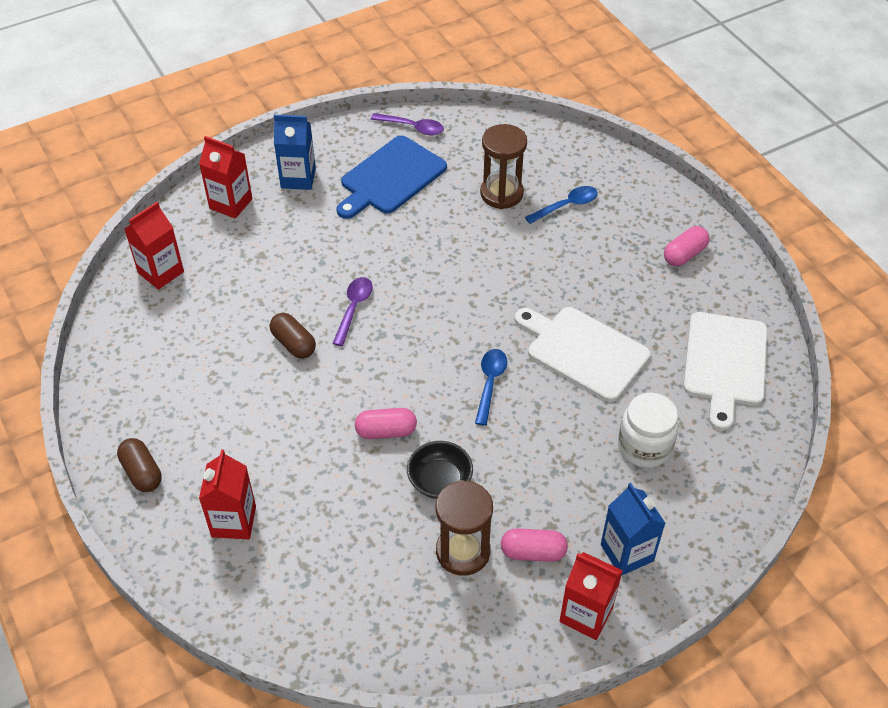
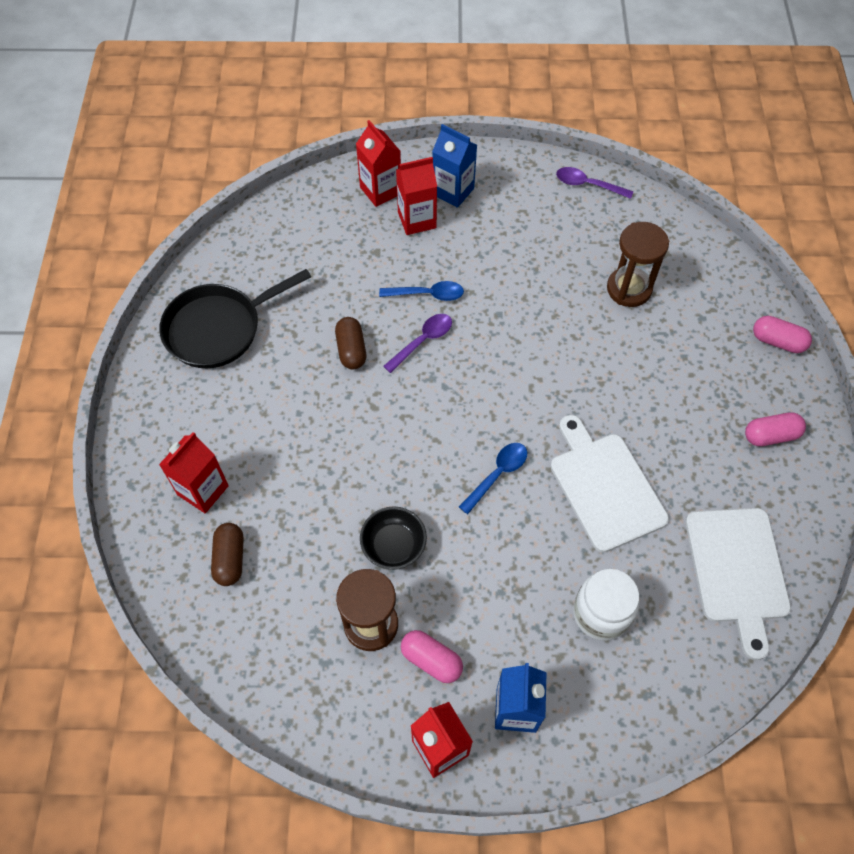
camera: 30 degrees right, 10 degrees up
brown capsule [117,438,162,492] -> brown capsule moved to [211,523,244,586]
red carton [125,202,184,290] -> red carton moved to [396,157,437,235]
blue cutting board [336,136,447,219] -> none
pink capsule [355,408,417,439] -> pink capsule moved to [753,316,812,353]
purple spoon [371,113,444,135] -> purple spoon turned 150 degrees clockwise [556,167,633,199]
blue spoon [525,186,598,224] -> blue spoon moved to [379,281,464,301]
white cutting board [683,312,768,431] -> white cutting board turned 45 degrees counterclockwise [685,508,791,660]
none -> black pan [159,269,311,368]

